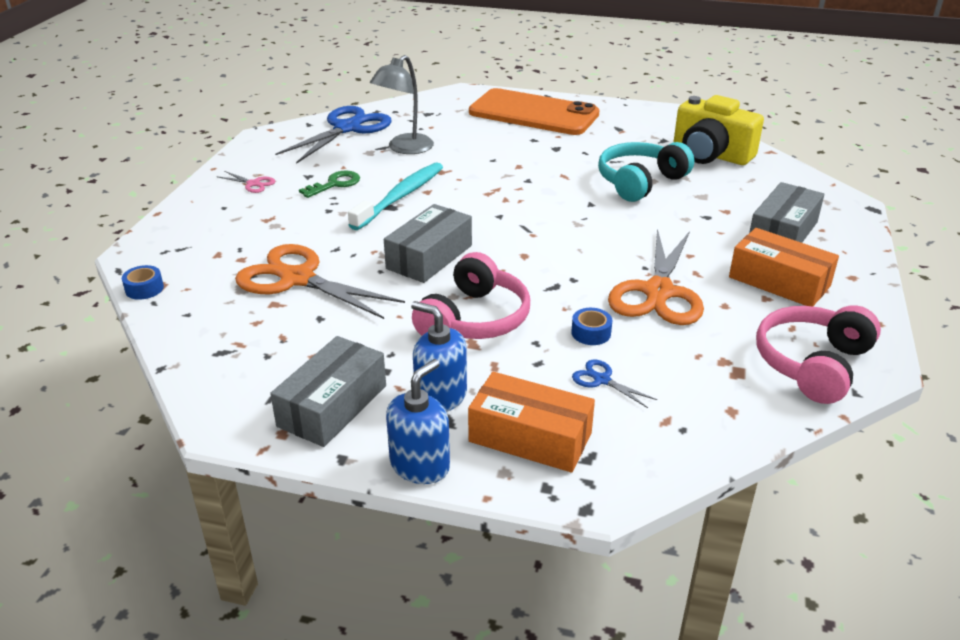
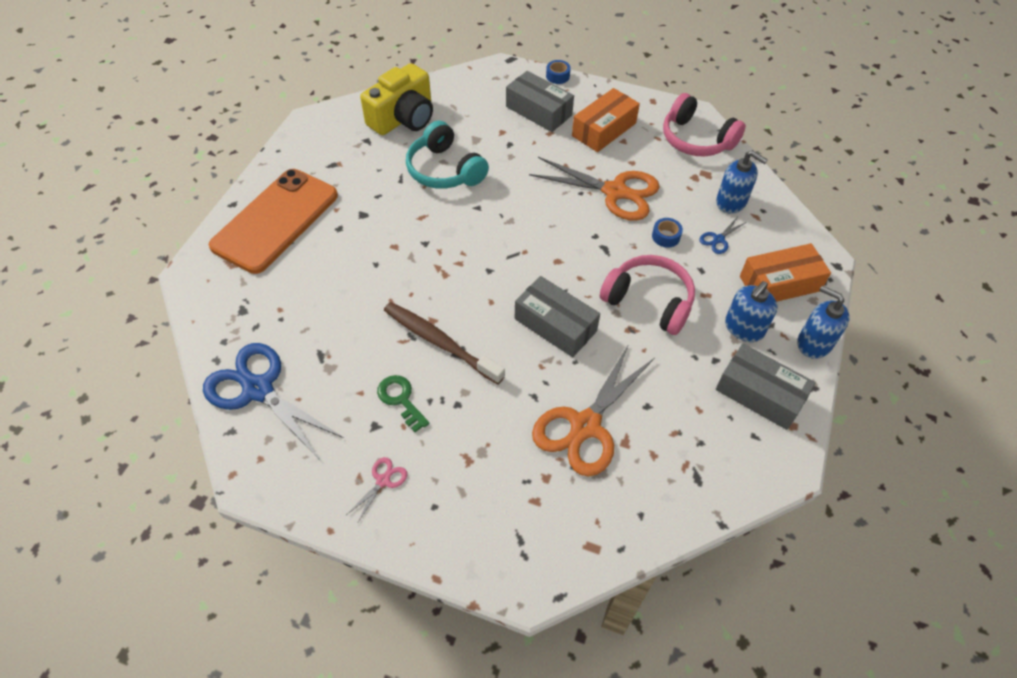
camera: 85 degrees left, 20 degrees up
blue tape [122,265,164,300] -> blue tape moved to [546,60,571,84]
turquoise toothbrush [348,162,443,230] -> brown toothbrush [384,302,505,384]
grey lamp [370,55,434,154] -> none
orange box [468,372,595,473] -> orange box turned 45 degrees clockwise [740,243,831,302]
none -> blue soap dispenser [716,150,768,214]

